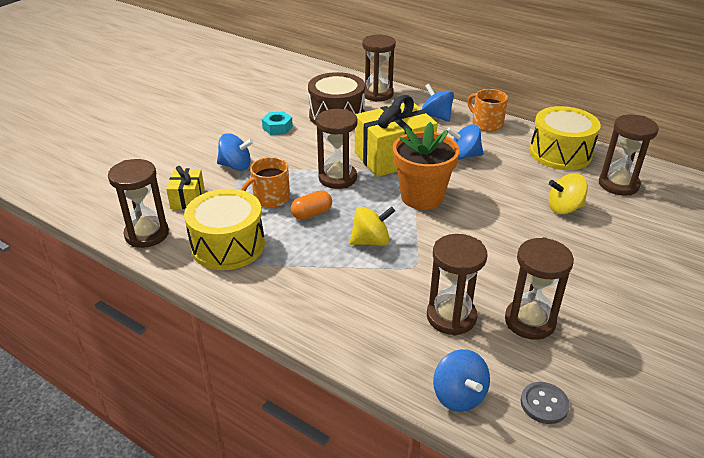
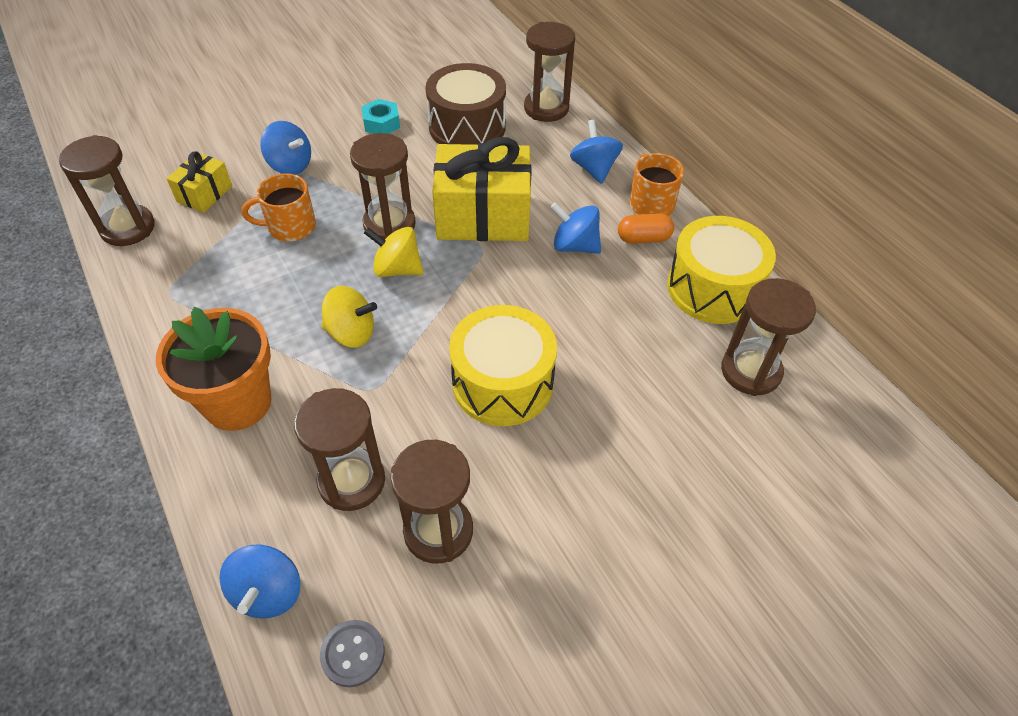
camera: 25 degrees right, 15 degrees up
yellow drum [184,189,265,270] -> yellow drum moved to [449,305,557,426]
orange capsule [291,191,332,220] -> orange capsule moved to [618,213,674,244]
orange flower pot [393,122,460,210] -> orange flower pot moved to [156,307,271,431]
yellow spinning top [548,173,588,214] -> yellow spinning top moved to [364,227,424,277]

